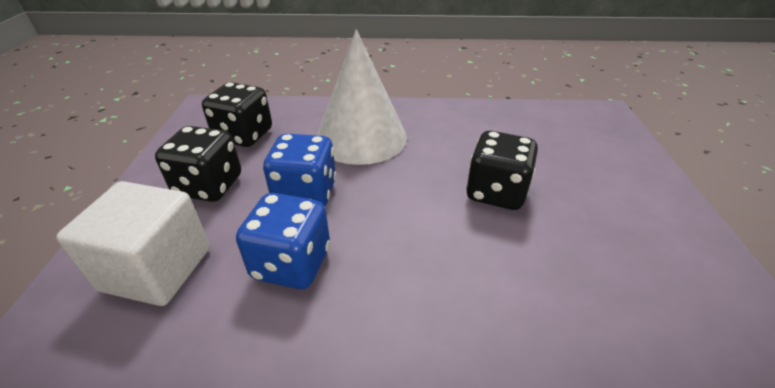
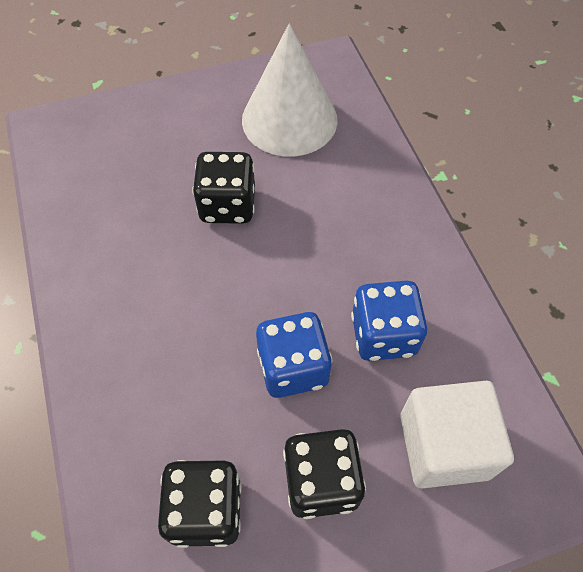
camera: 110 degrees left, 20 degrees up
white cone [317,29,407,165] -> white cone moved to [242,23,337,156]

